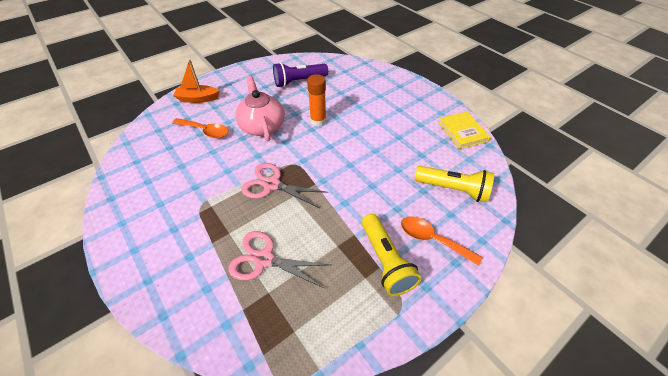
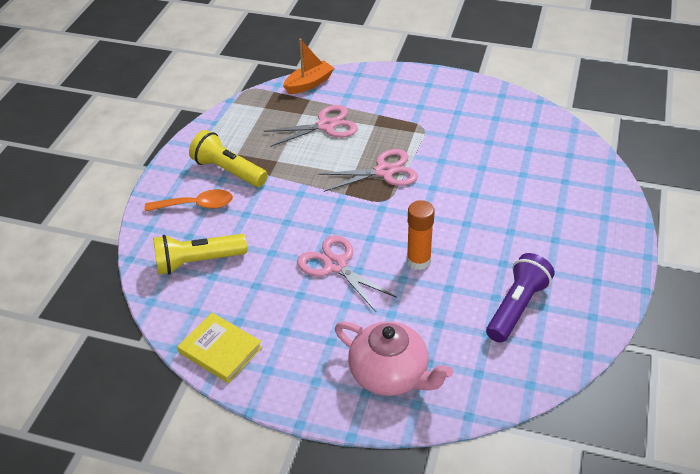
camera: 145 degrees right, 5 degrees down
orange spoon [172,118,228,138] -> none
orange boat [173,60,220,103] -> orange boat moved to [283,39,334,94]
pink teapot [235,76,285,141] -> pink teapot moved to [335,321,453,396]
none -> pink scissors [297,235,397,312]

